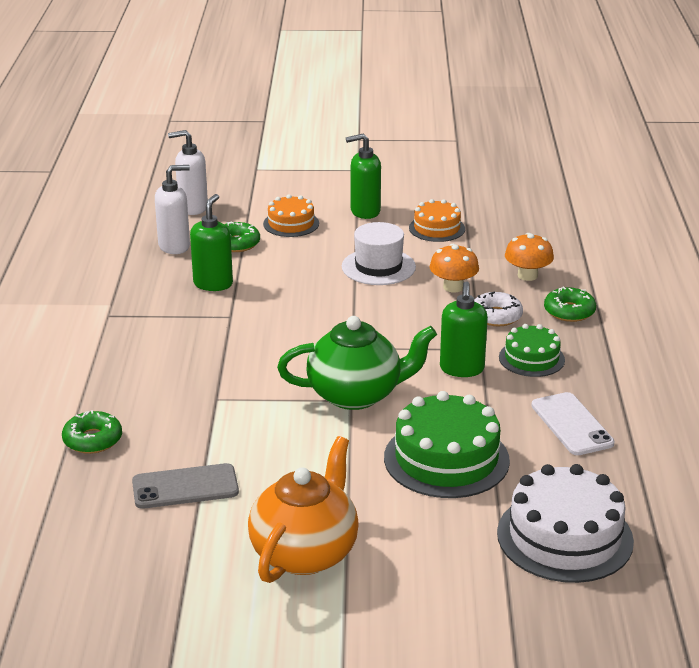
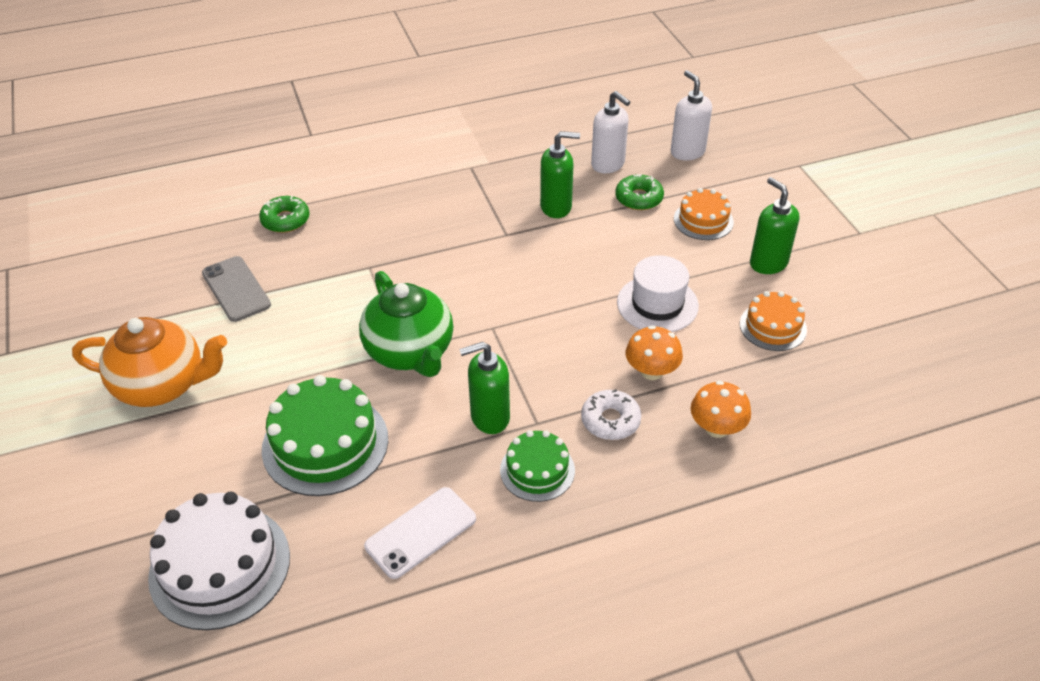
camera: 70 degrees right, 15 degrees up
green donut [544,287,596,322] -> none

